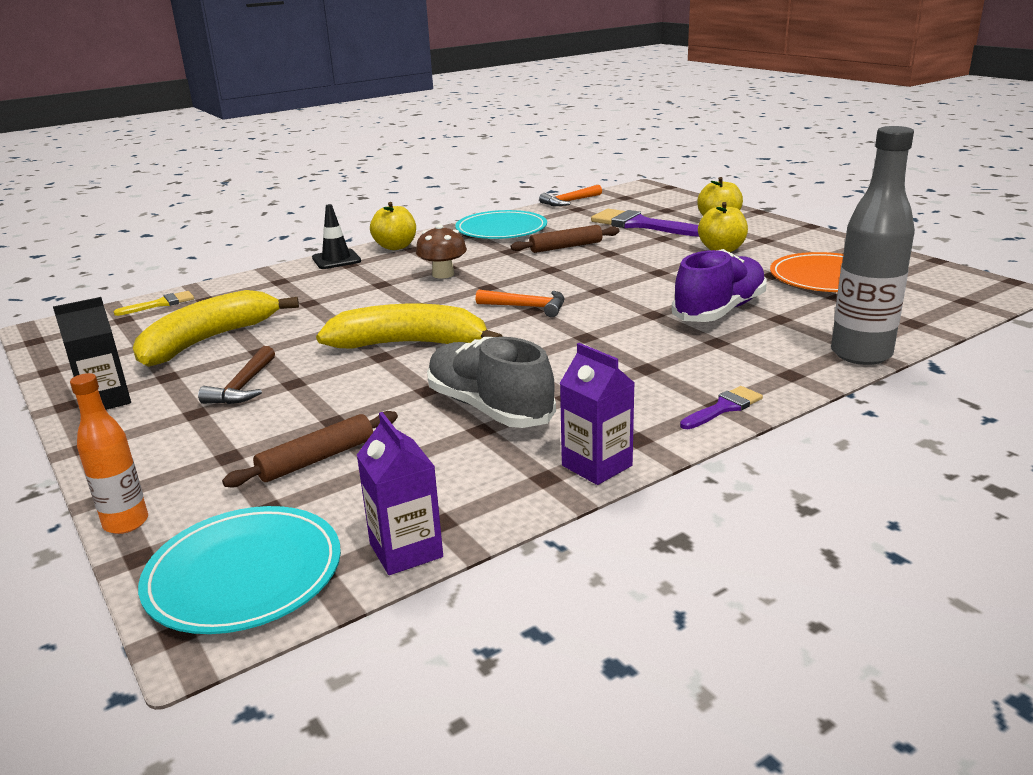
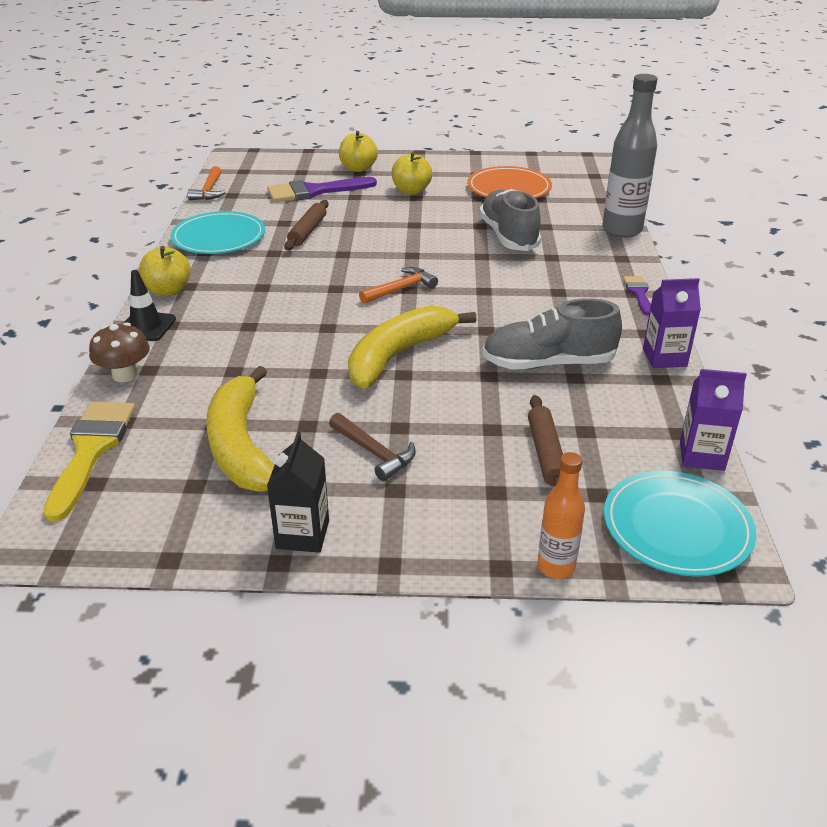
camera: 55 degrees left, 10 degrees up
yellow brush [114,291,194,316] -> yellow brush [43,401,135,522], size x1.88
brown mushroom [416,224,467,279] -> brown mushroom moved to [89,322,150,382]
purple shoe [672,249,767,322] -> grey shoe [479,189,541,251]

